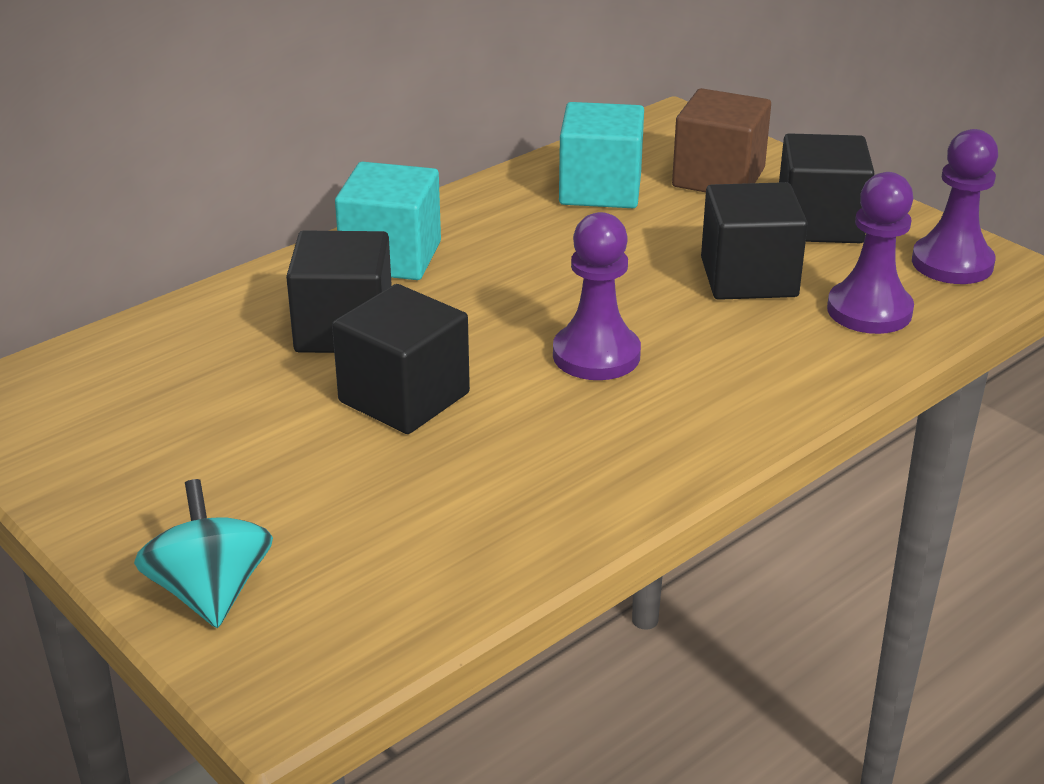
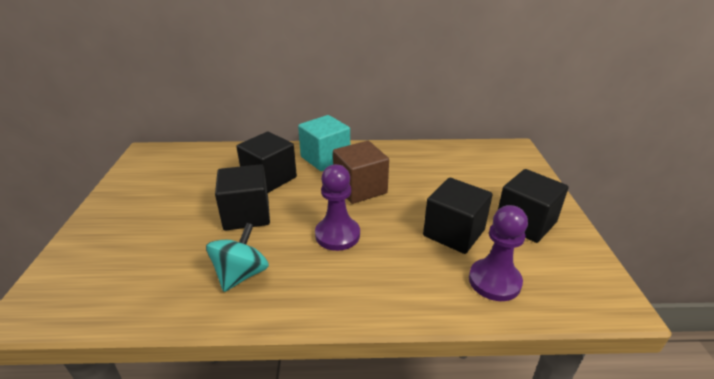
camera: 40 degrees right, 0 degrees up
turquoise spinning top [134,479,273,628] -> turquoise spinning top moved to [206,223,269,292]
turquoise cube [559,102,644,208] -> none
brown cube [672,88,771,192] -> brown cube moved to [333,141,389,204]
purple pawn [912,129,998,284] -> none

